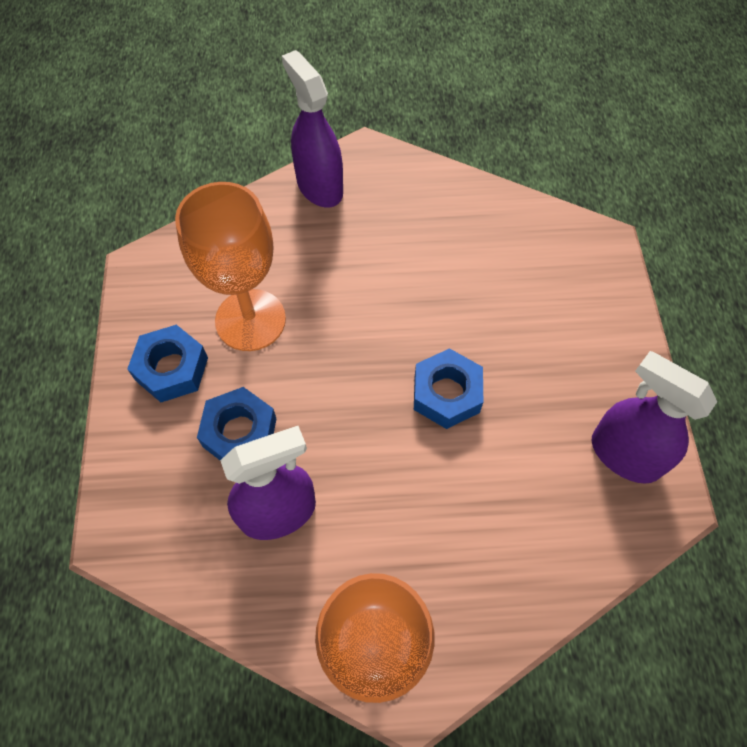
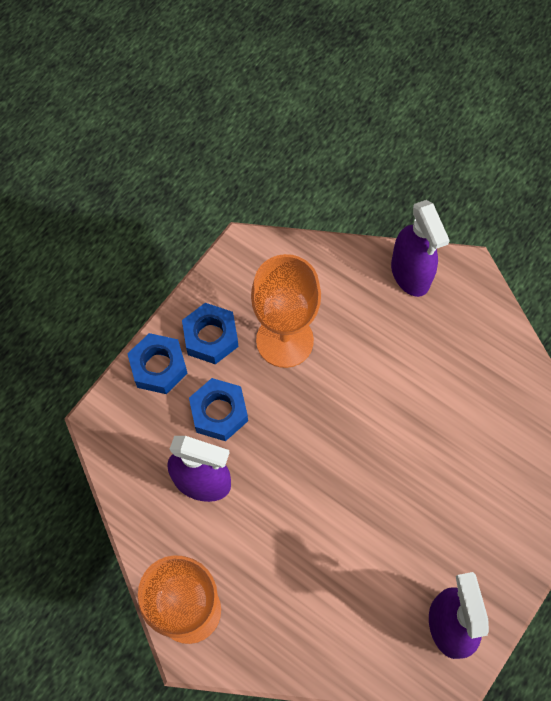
camera: 40 degrees right, 5 degrees up
purple spray bottle [282,50,343,208] -> purple spray bottle turned 150 degrees clockwise [391,200,450,297]
blue nut [414,348,483,429] -> blue nut moved to [127,333,188,394]

